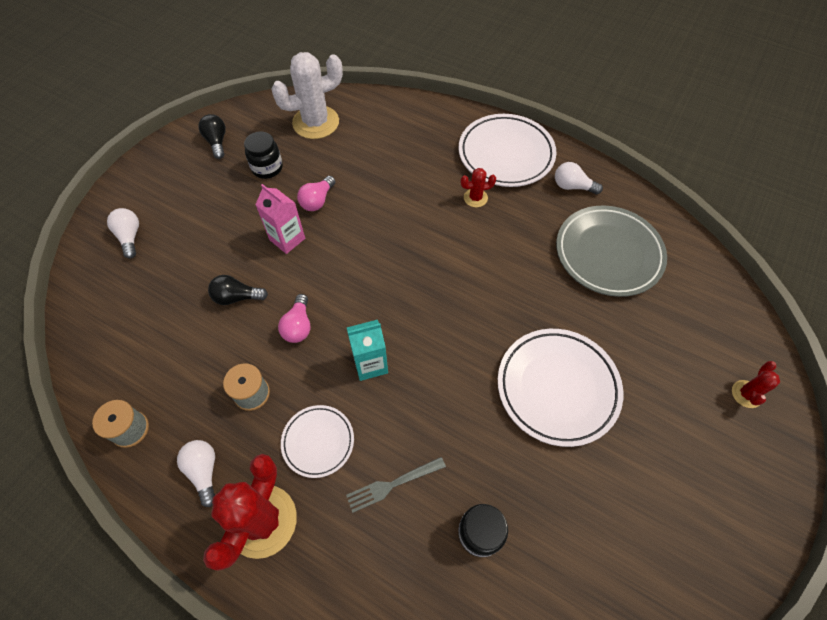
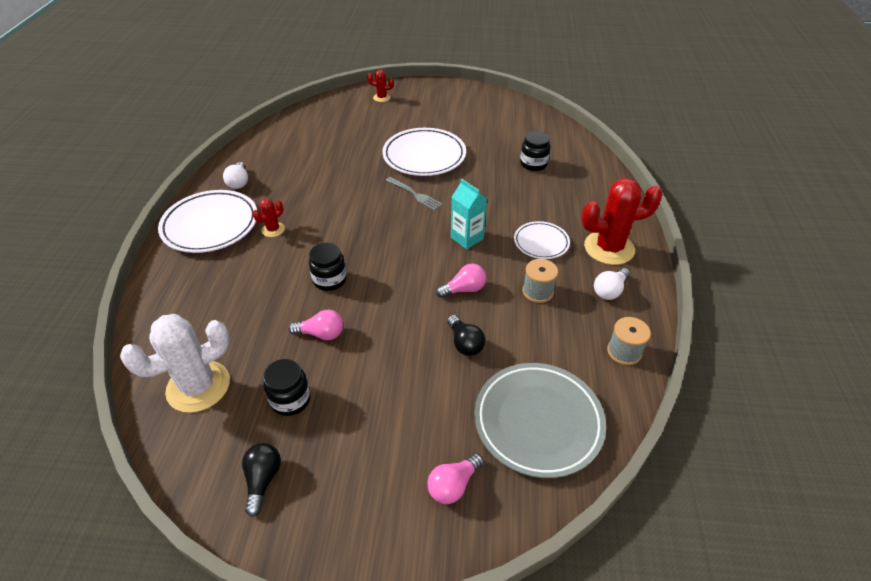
camera: 115 degrees left, 15 degrees down
white light bulb [107,208,139,259] -> pink light bulb [427,453,484,504]
black light bulb [198,114,226,159] -> black light bulb turned 135 degrees clockwise [242,443,281,517]
pink carton [255,184,305,254] -> none
white cactus [271,52,343,139] -> white cactus turned 75 degrees counterclockwise [120,314,230,413]
grey fork [346,457,446,513] -> grey fork moved to [386,177,443,211]
red cactus [461,168,496,207] -> red cactus turned 75 degrees clockwise [253,198,285,237]
grey plate [556,205,667,297] -> grey plate moved to [474,363,606,478]
none -> black jar [309,243,347,291]

